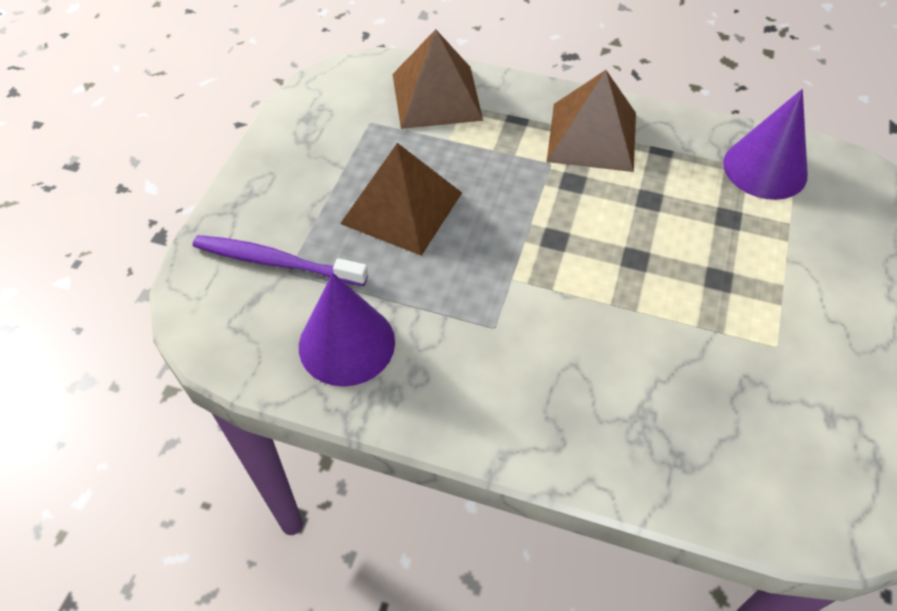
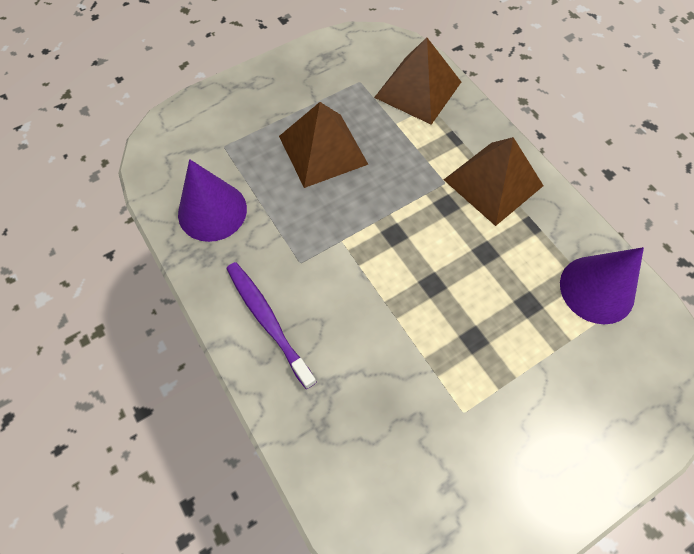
camera: 40 degrees right, 10 degrees up
purple toothbrush [193,235,368,286] -> purple toothbrush moved to [226,262,316,389]

